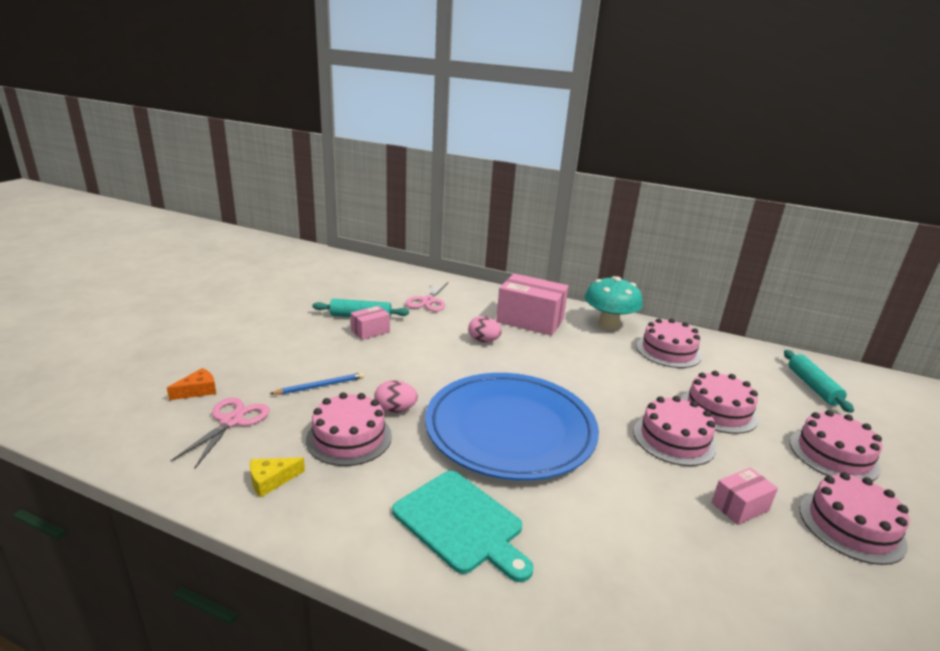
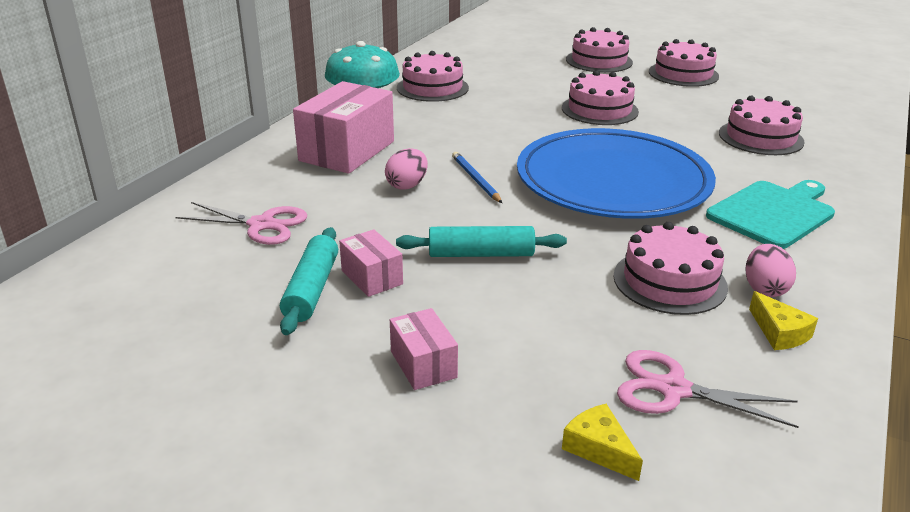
camera: 85 degrees left, 5 degrees up
orange cheese [167,368,216,400] -> yellow cheese [562,404,643,481]
blue pencil [270,372,364,395] -> blue pencil moved to [452,152,502,203]
pink egg [374,380,418,413] -> pink egg moved to [745,244,796,297]
pink cake [681,371,759,434] -> pink cake moved to [719,96,805,155]
pink box [711,468,778,525] -> pink box moved to [390,308,458,390]
turquoise rolling pin [784,350,854,413] -> turquoise rolling pin moved to [396,226,567,257]

